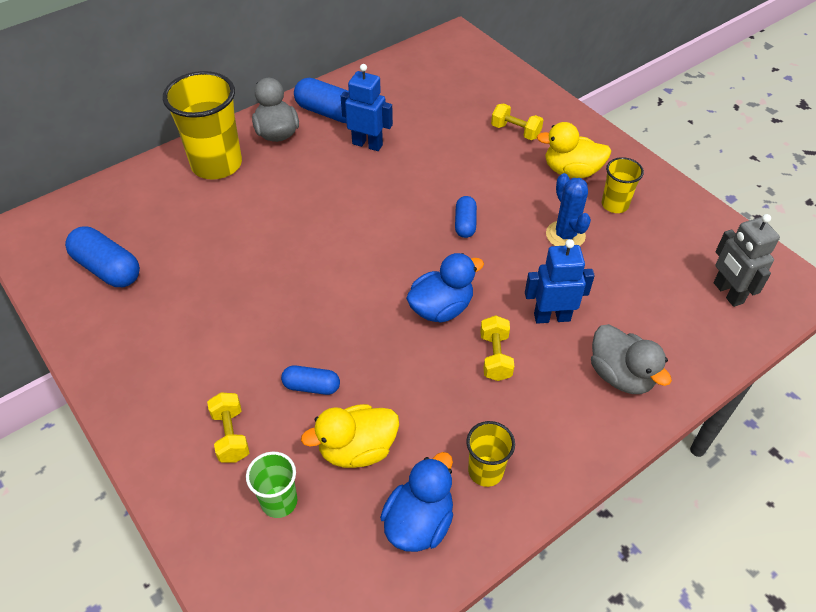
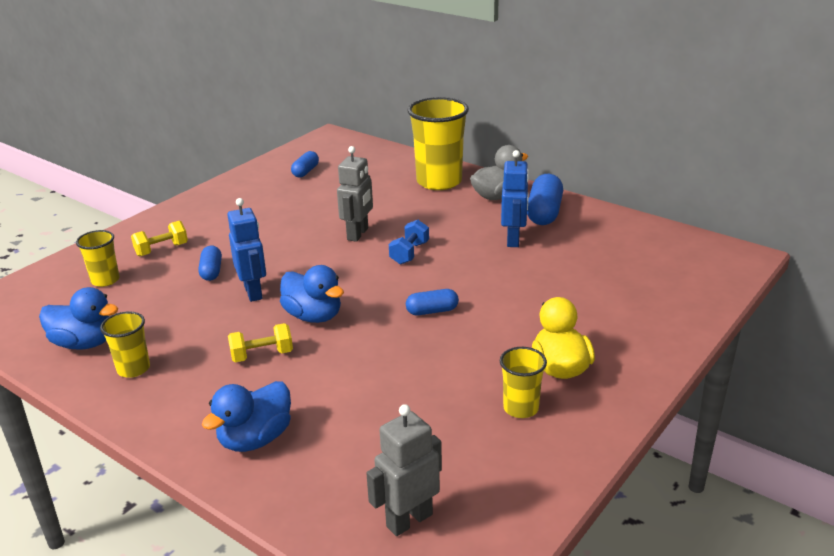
camera: 75 degrees right, 20 degrees down
blue capsule [65,226,140,287] -> blue capsule [291,151,319,177], size x0.59
green cup [246,452,297,518] -> yellow cup [76,230,120,287]
yellow duck [301,404,399,468] -> none
yellow dumbbell [491,103,543,140] -> none
blue robot [525,239,595,324] -> blue robot moved to [227,198,266,302]
blue cactus [546,173,591,246] -> none
grey duck [591,324,672,394] -> blue duck [202,381,291,452]
none -> grey robot [337,146,373,242]
none -> blue dumbbell [389,220,429,265]

